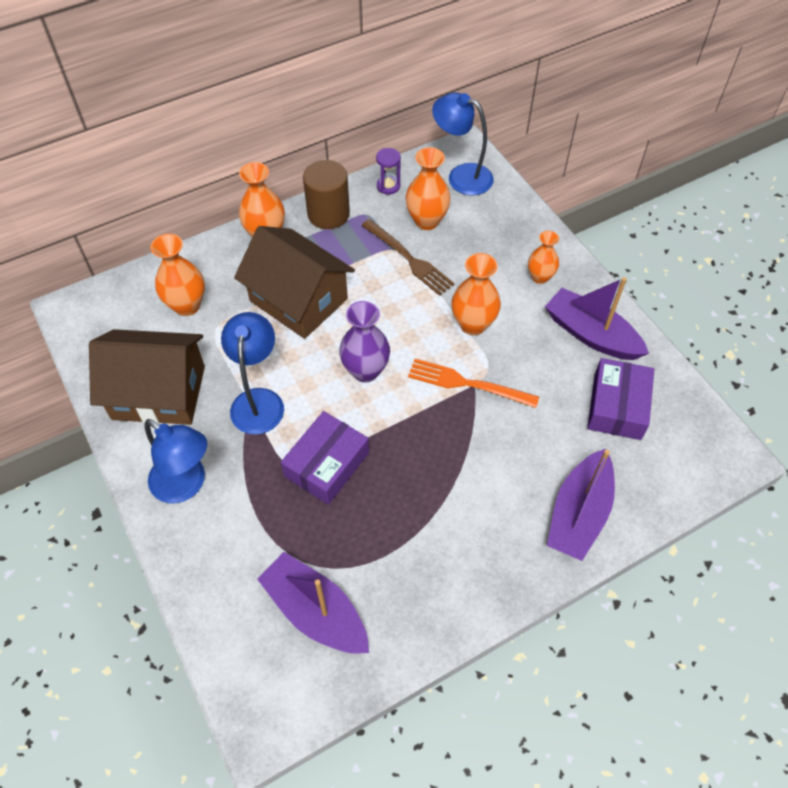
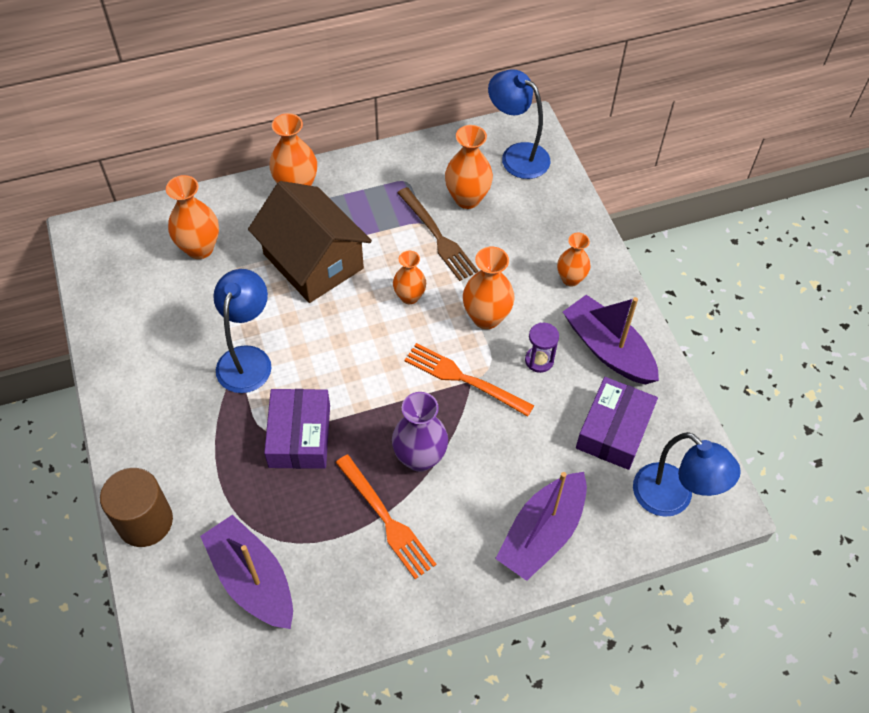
camera: 10 degrees right, 0 degrees up
brown house [89,329,205,425] -> none
blue lamp [144,419,207,503] -> blue lamp moved to [633,432,741,517]
purple box [281,411,369,505] -> purple box turned 45 degrees counterclockwise [264,389,330,469]
brown cylinder [303,160,350,229] -> brown cylinder moved to [100,468,173,547]
purple vase [339,301,390,382] -> purple vase moved to [392,392,448,472]
purple hourglass [376,148,401,195] -> purple hourglass moved to [525,323,559,373]
none -> orange fork [335,455,436,579]
none -> orange vase [393,250,426,304]

